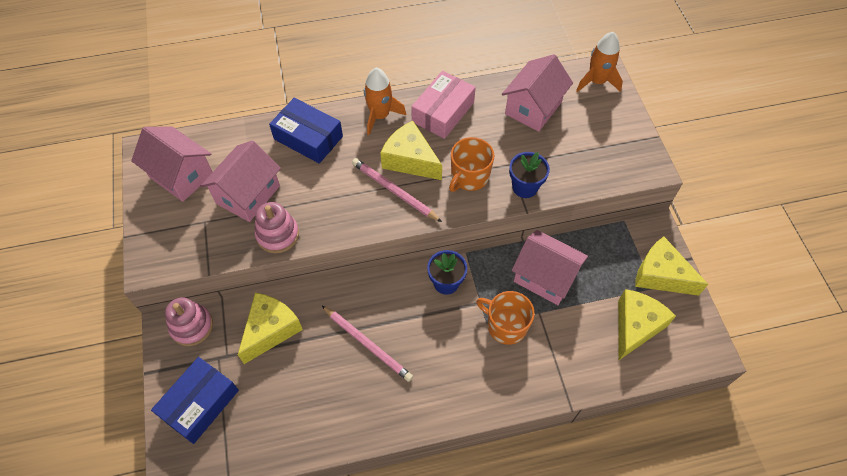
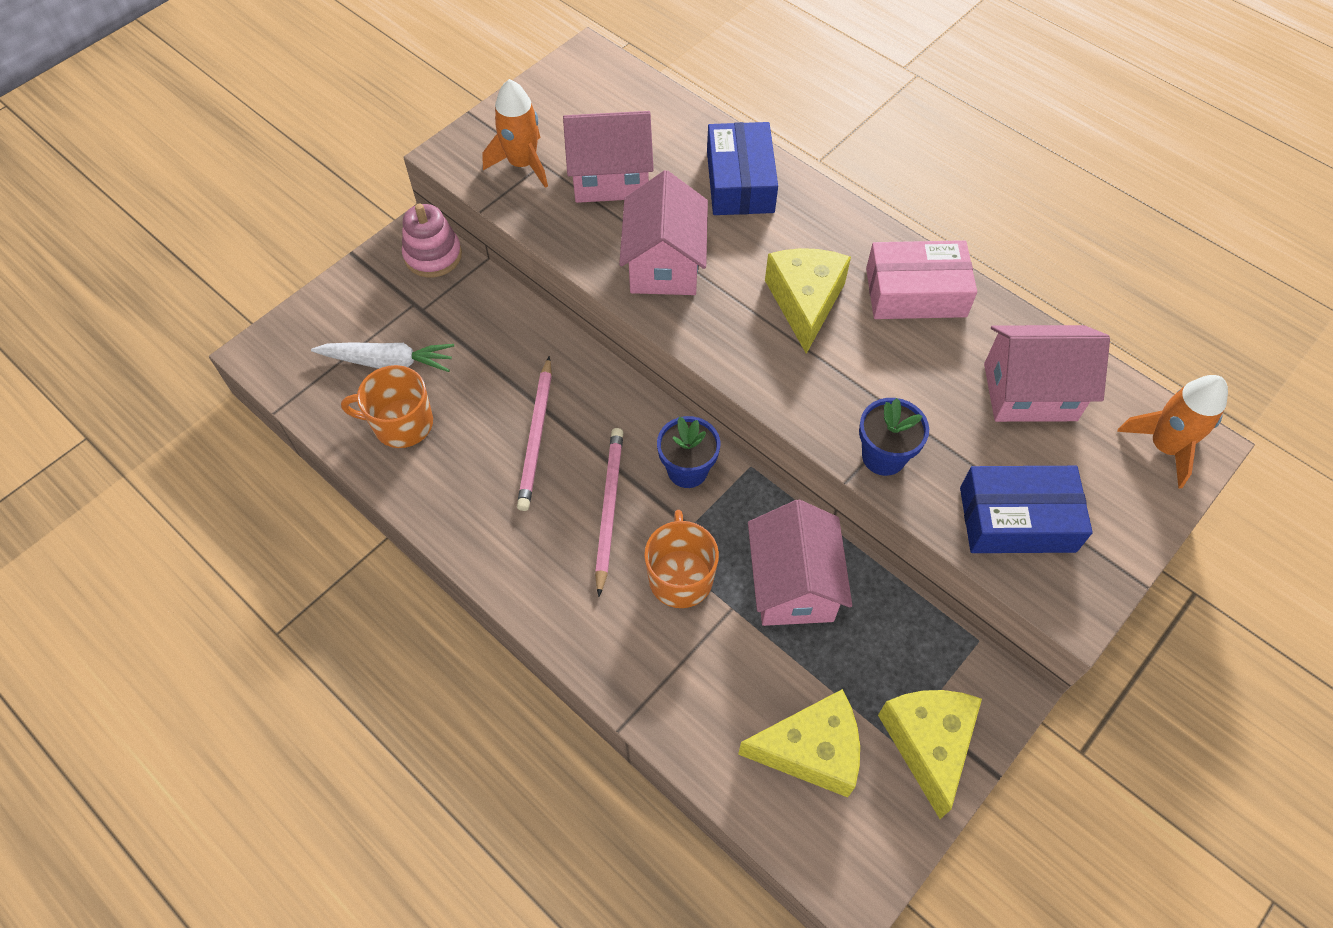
camera: 55 degrees right, 0 degrees up
pink house [131,126,212,202] -> pink house moved to [619,170,708,295]
blue box [151,357,239,444] -> blue box moved to [960,466,1093,553]
yellow cheese [238,293,303,364] -> none
pink stacking toy [255,202,299,253] -> none
pink pencil [352,158,442,222] -> pink pencil moved to [595,428,623,597]
orange rocket [364,68,406,135] -> orange rocket moved to [482,79,548,188]
orange mug [449,137,494,192] -> orange mug moved to [341,365,433,448]
none -> white carrot [311,342,454,372]

